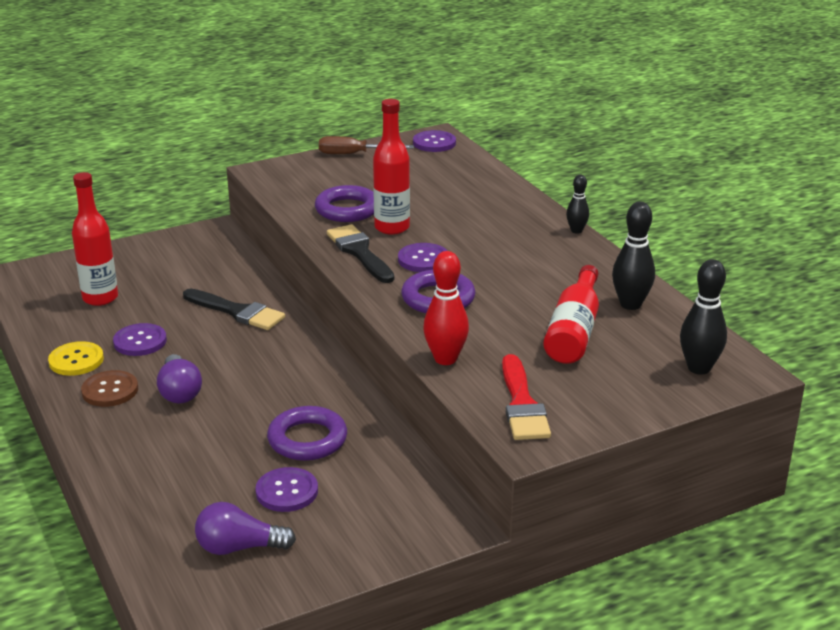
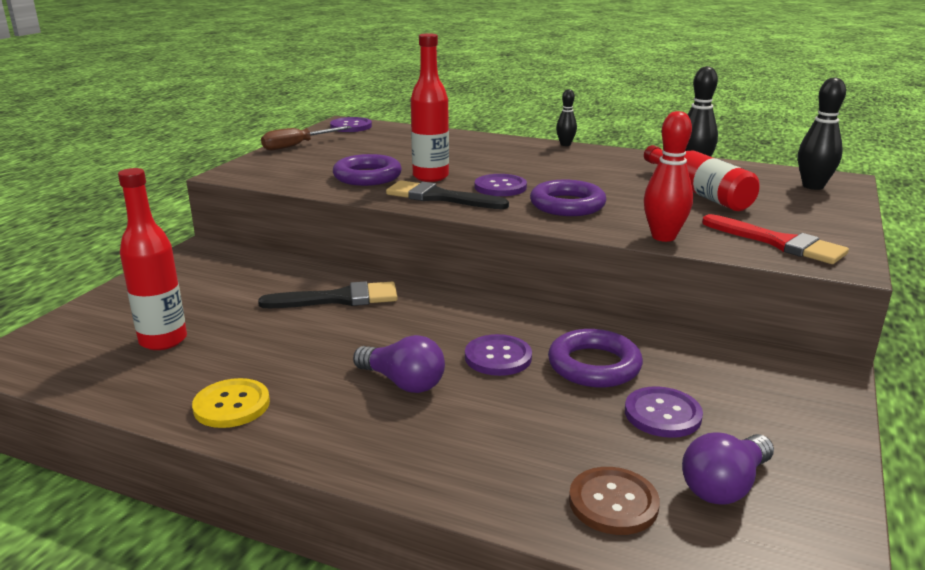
camera: 40 degrees left, 5 degrees down
brown button [81,370,138,407] -> brown button moved to [569,467,660,535]
purple button [113,323,167,356] -> purple button moved to [465,334,532,376]

